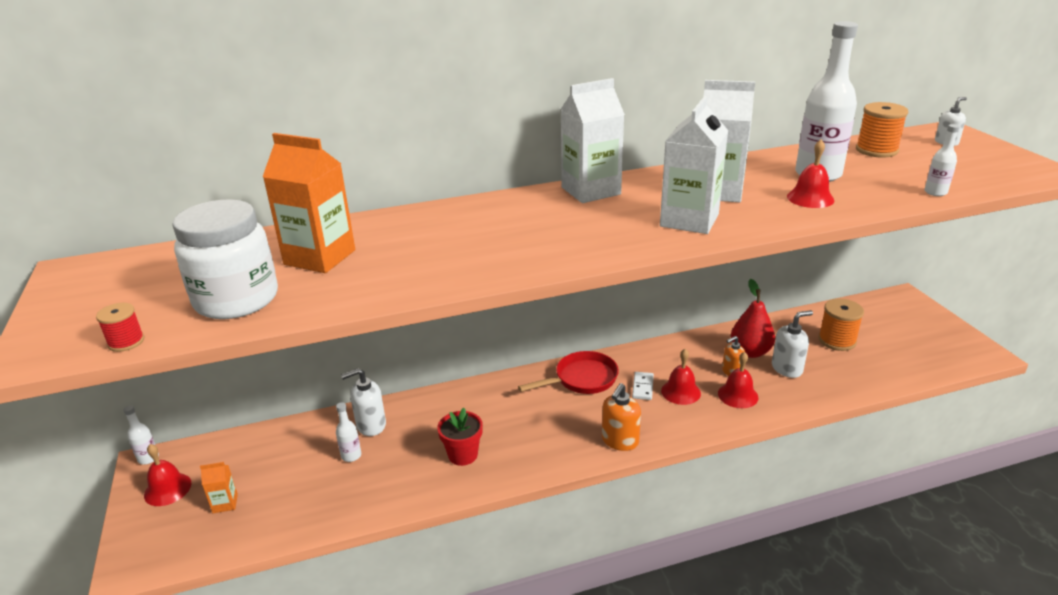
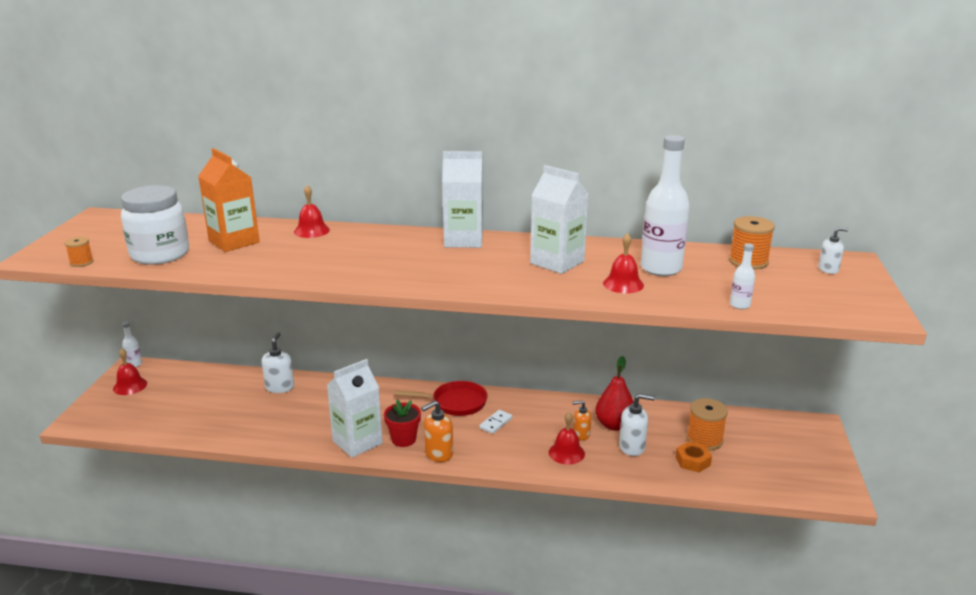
camera: 25 degrees right, 5 degrees down
red spool [96,303,144,352] -> orange spool [65,237,94,267]
orange carton [200,462,238,513] -> none
white bottle [336,402,361,462] -> none
white soap dispenser [341,368,386,436] -> white soap dispenser turned 90 degrees clockwise [261,332,294,393]
red flower pot [437,408,483,466] -> red flower pot moved to [384,400,421,447]
white carton [660,96,728,234] -> white carton moved to [327,359,383,458]
red bell [661,349,701,405] -> red bell moved to [294,185,330,238]
none -> orange nut [676,441,712,472]

